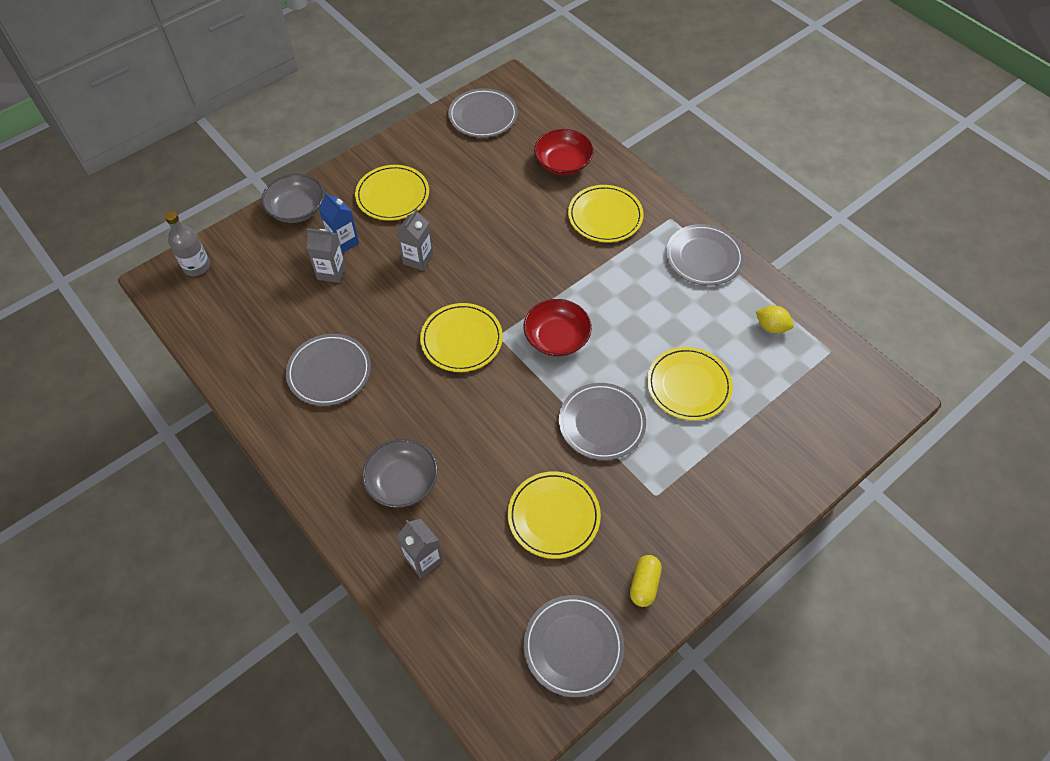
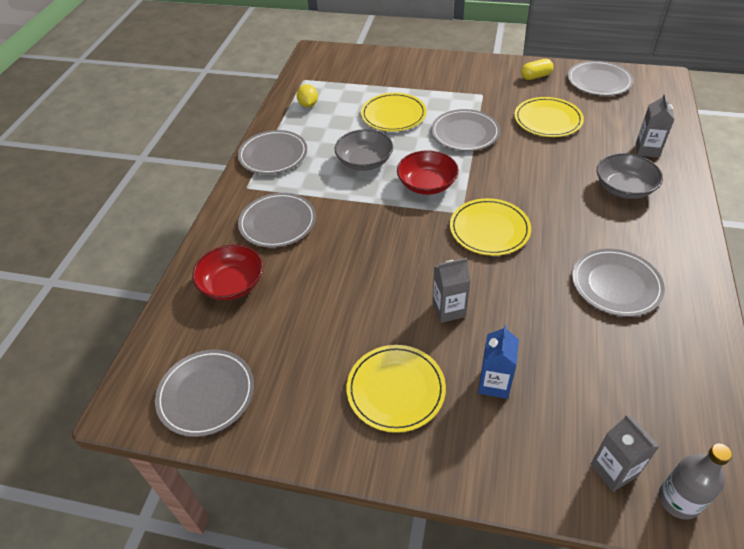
camera: 125 degrees left, 10 degrees down
grey bowl [262,174,324,223] -> grey bowl moved to [335,129,393,171]
grey carton [307,228,346,283] -> grey carton moved to [591,414,660,492]
yellow plate [568,185,644,242] -> grey plate [238,193,316,248]

